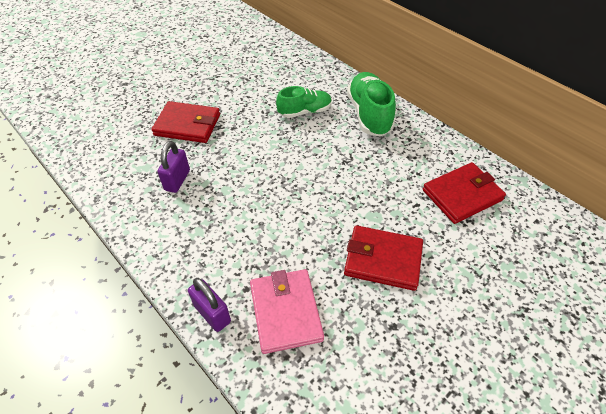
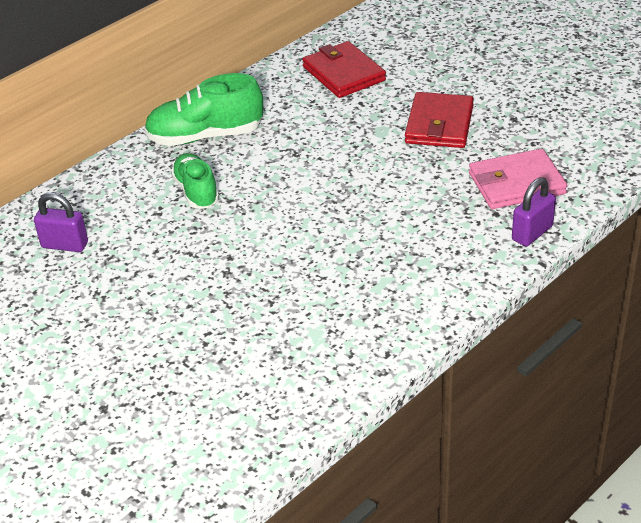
camera: 90 degrees left, 10 degrees down
red wallet [151,101,220,143] -> none
purple padlock [157,141,190,193] -> purple padlock moved to [34,192,88,252]

